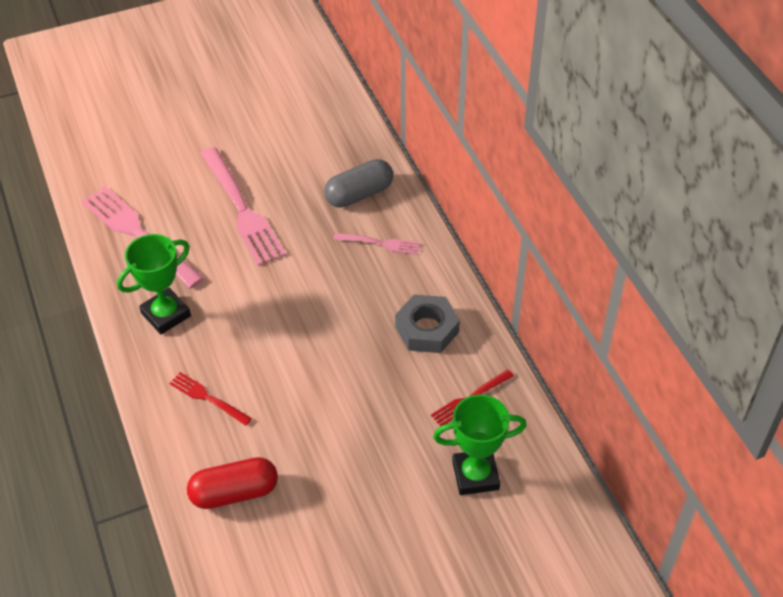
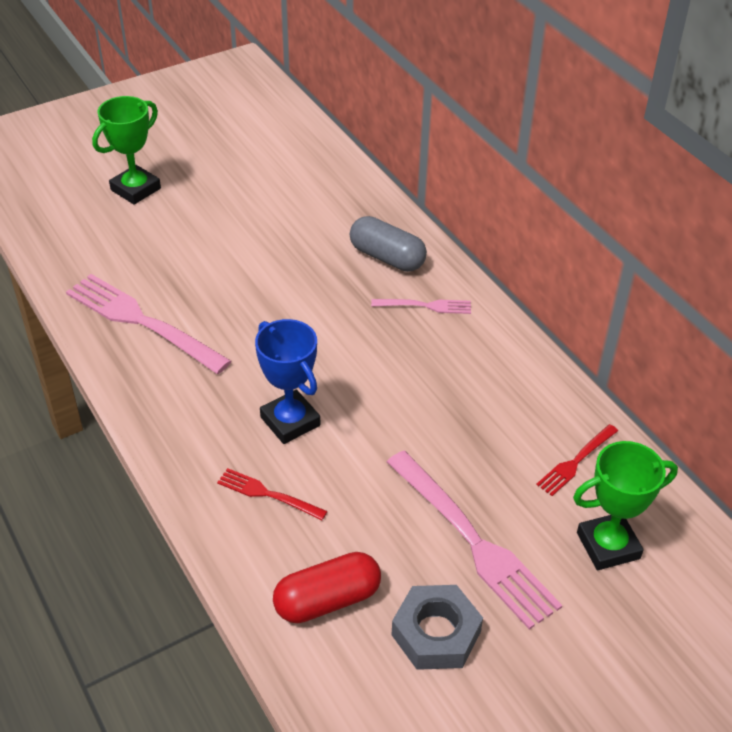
camera: 10 degrees left, 5 degrees down
green trophy [117,234,191,334] -> green trophy moved to [92,96,161,205]
pink fork [200,147,286,266] -> pink fork moved to [387,451,563,630]
grey capsule [324,159,393,208] -> grey capsule turned 75 degrees clockwise [350,216,427,272]
grey nut [395,294,460,353] -> grey nut moved to [391,585,483,670]
none -> blue trophy [255,319,320,444]

